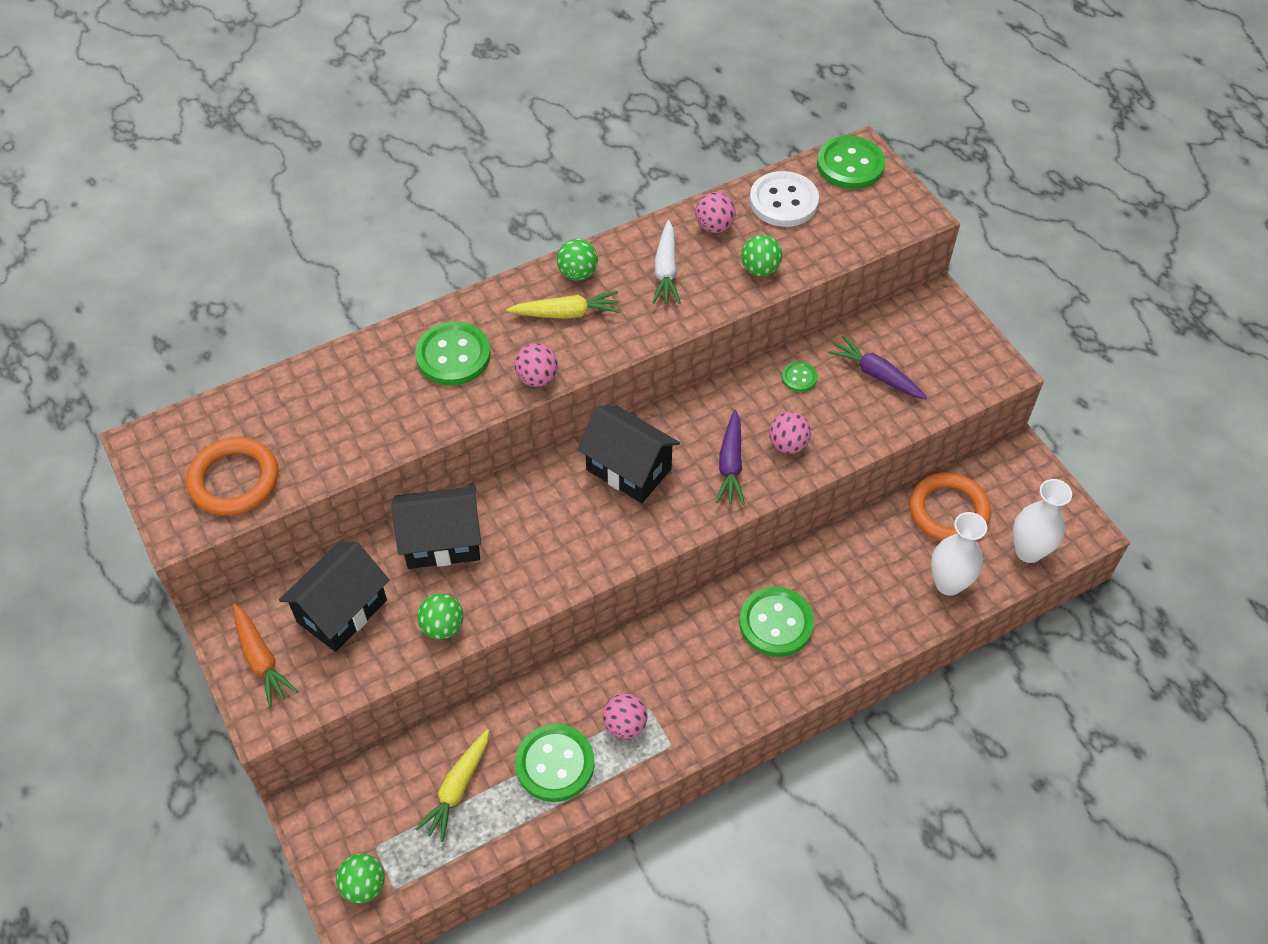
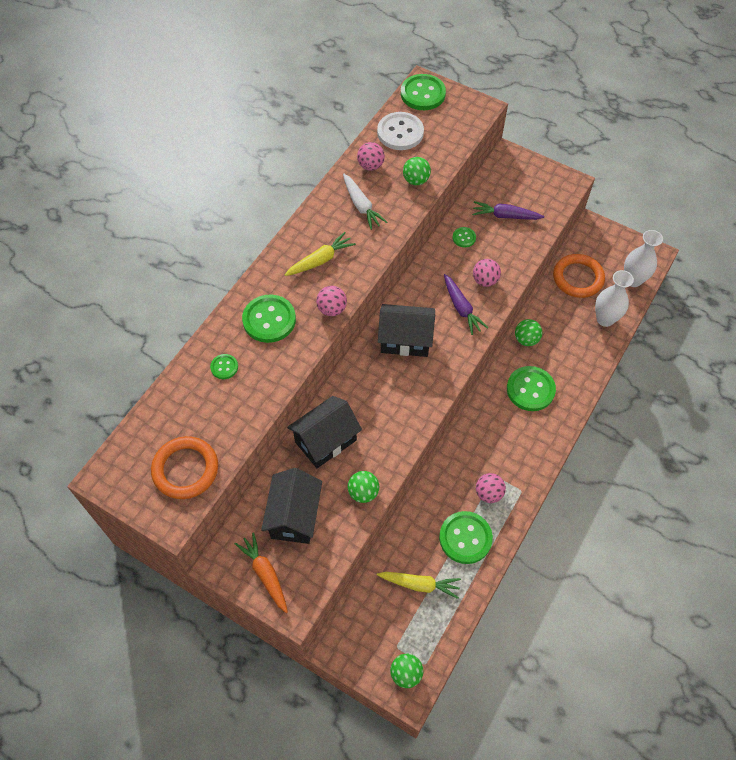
camera: 30 degrees left, 5 degrees up
orange carrot [233,603,298,707] -> orange carrot turned 150 degrees counterclockwise [235,532,288,613]
yellow carrot [415,729,489,842] -> yellow carrot turned 75 degrees counterclockwise [377,572,461,599]
green ball [557,239,598,280] -> green ball moved to [515,319,542,346]
none -> green button [210,354,238,379]

